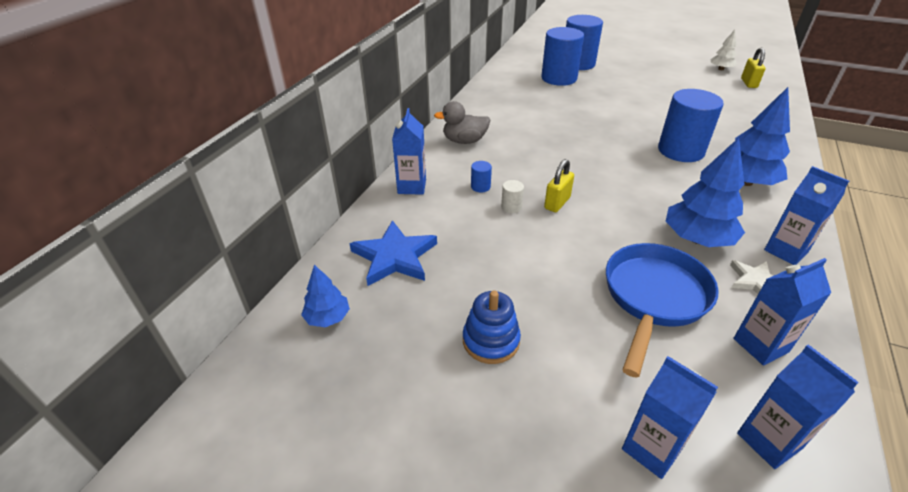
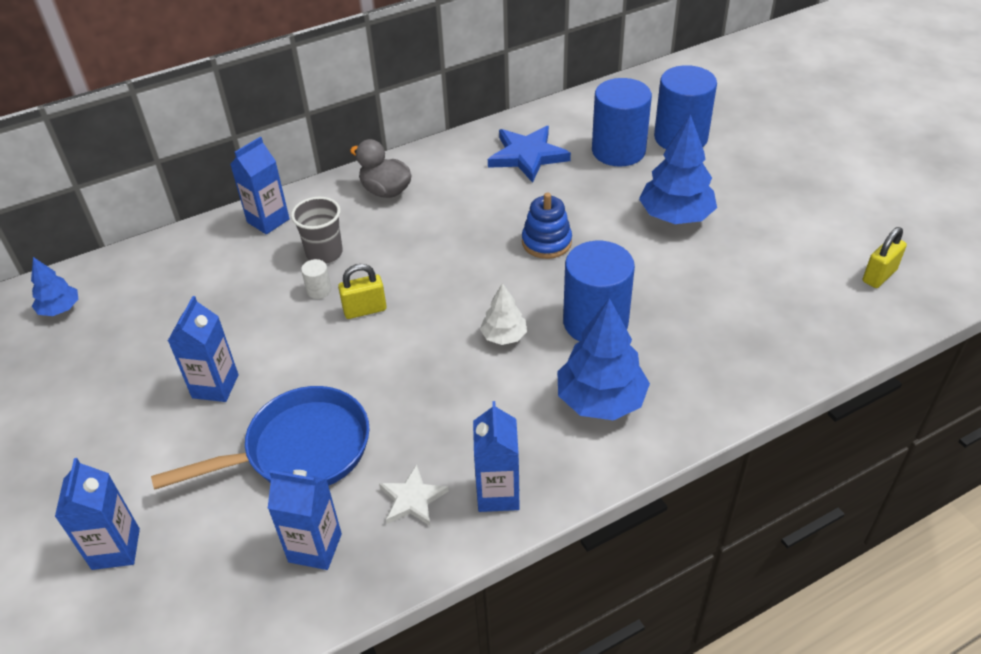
camera: 40 degrees right, 5 degrees up
blue star [349,220,437,286] -> blue star moved to [488,126,571,183]
blue stacking toy [463,290,521,364] -> blue stacking toy moved to [522,193,572,259]
blue cylinder [471,161,492,192] -> grey cup [291,197,343,263]
blue tree [666,138,745,247] -> blue tree moved to [639,114,717,224]
white tree [710,30,737,70] -> white tree moved to [480,283,527,345]
blue carton [737,345,859,469] -> blue carton moved to [168,296,239,402]

